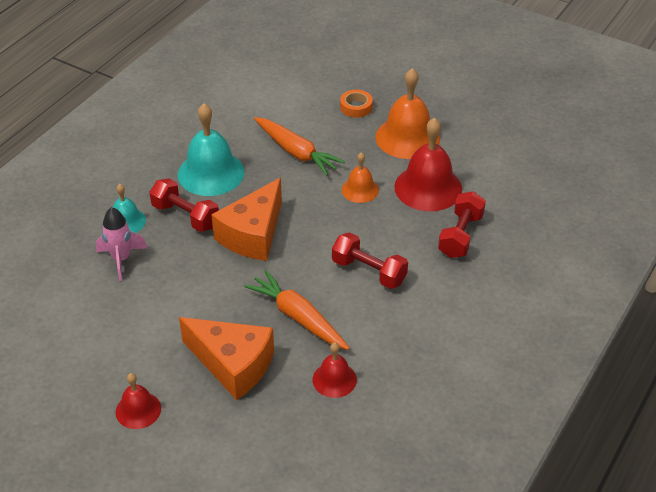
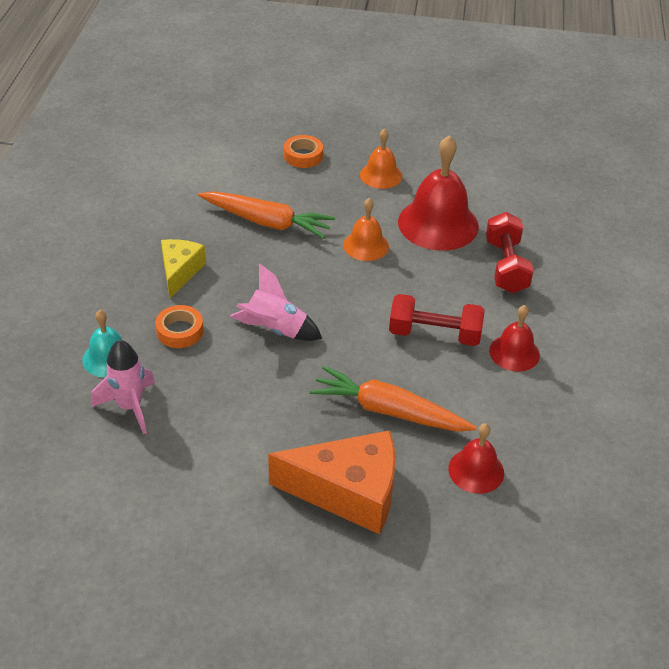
camera: 25 degrees left, 0 degrees up
red bell [116,373,161,429] -> red bell moved to [489,305,540,372]
red dumbbell [149,178,219,232] -> orange tape [155,305,204,348]
turquoise bell [178,103,245,196] -> yellow cheese [161,239,206,298]
orange cheese [211,178,282,261] -> pink rocket [230,263,322,341]
orange bell [375,68,440,159] -> orange bell [360,129,402,189], size x0.55

